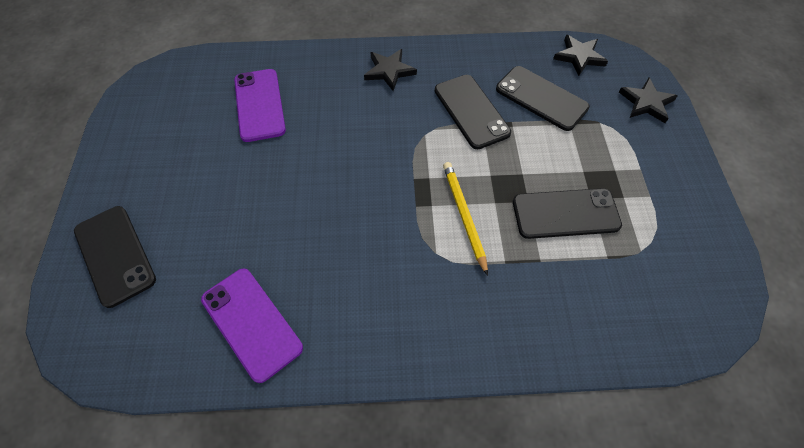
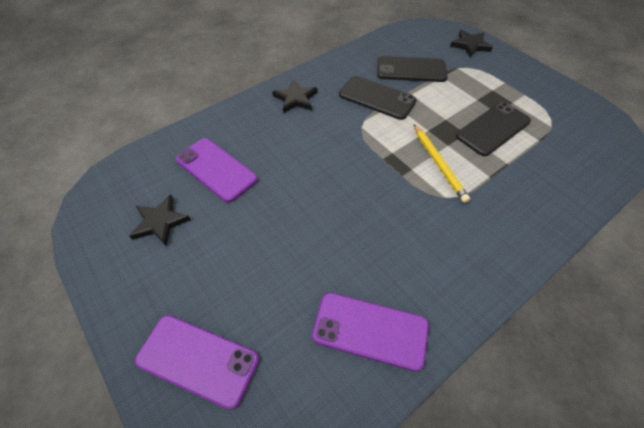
camera: 35 degrees left, 5 degrees down
black phone [74,206,156,308] -> purple phone [135,315,259,410]
yellow pencil [443,162,488,276] -> yellow pencil turned 150 degrees counterclockwise [414,124,470,203]
black star [553,35,608,76] -> black star moved to [129,195,191,246]

